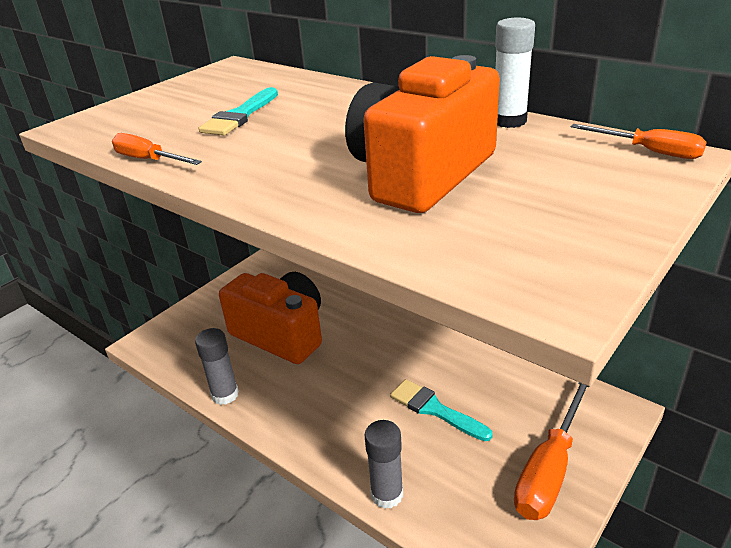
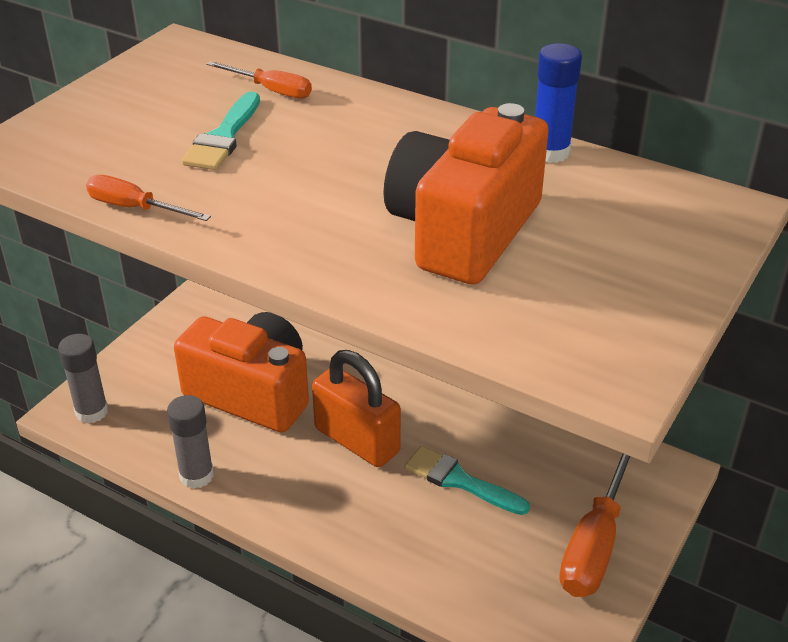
camera: 10 degrees left, 5 degrees up
grey glue stick [364,420,403,509] -> grey glue stick moved to [58,334,108,424]
white glue stick [495,18,535,128] -> blue glue stick [535,43,582,163]
orange screwdriver [571,124,707,159] -> orange screwdriver moved to [206,61,312,99]
none -> orange padlock [312,350,401,467]

